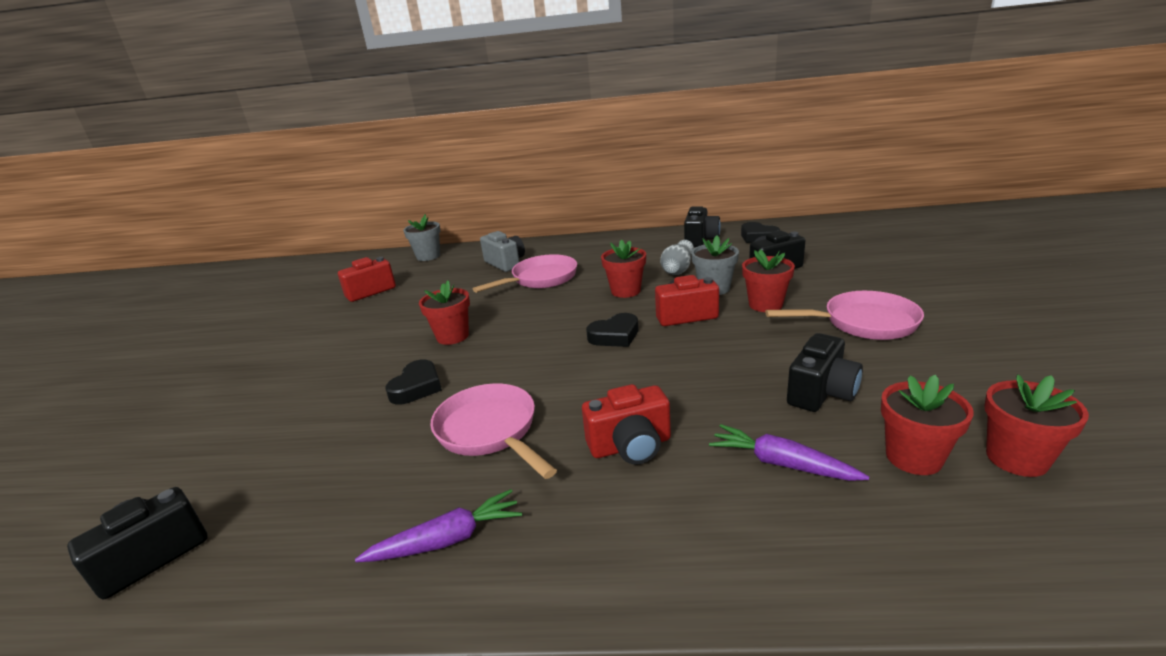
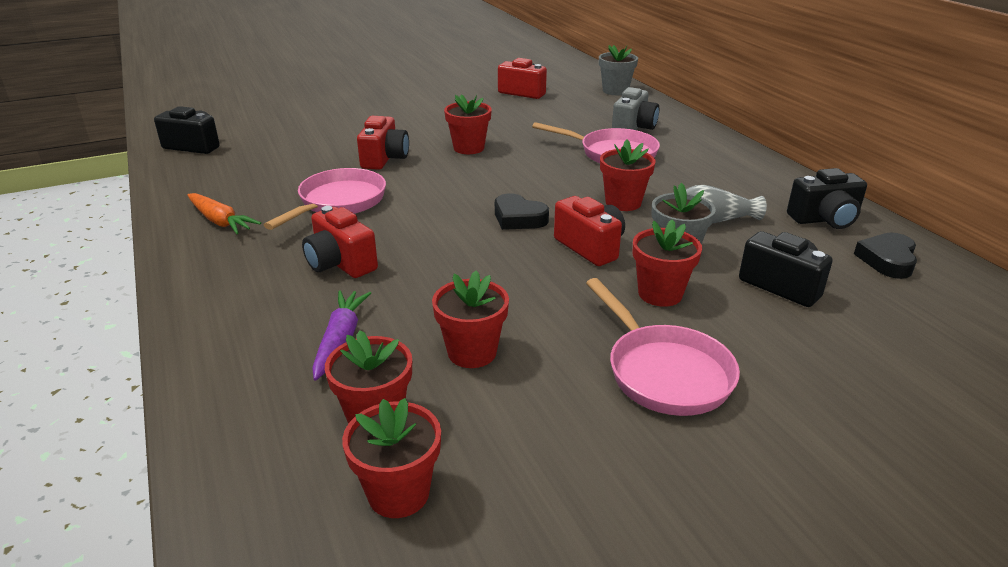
camera: 60 degrees right, 5 degrees up
purple carrot [355,489,522,562] -> orange carrot [187,193,261,234]
black heart [386,360,442,405] -> red camera [357,116,409,170]
black camera [787,333,863,412] -> red flower pot [432,271,509,368]

